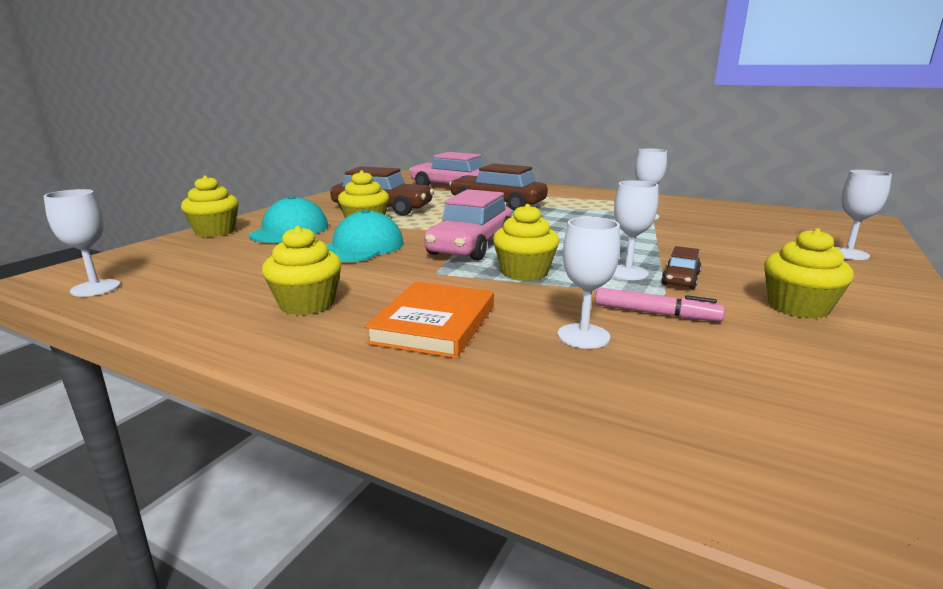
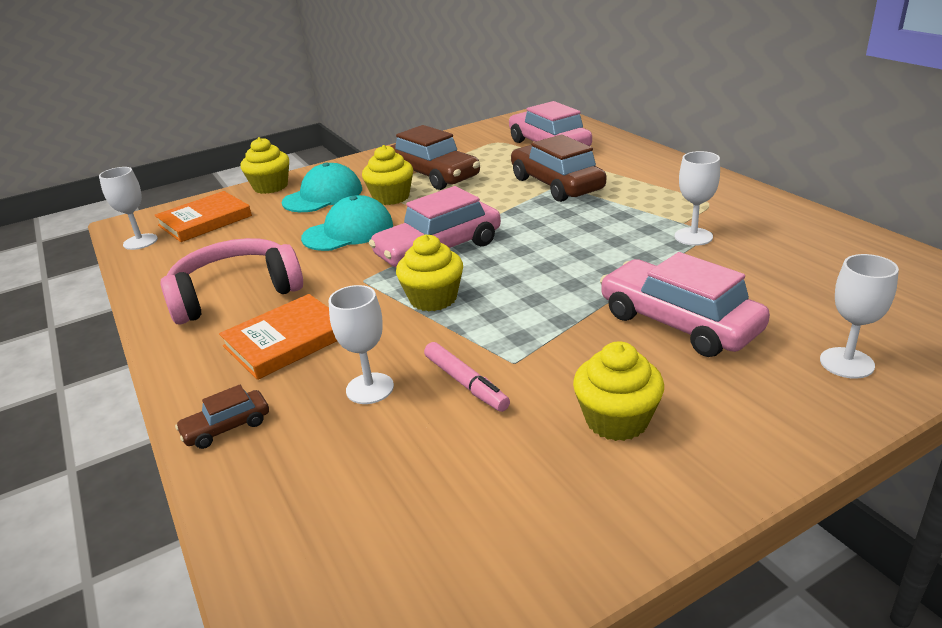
camera: 35 degrees right, 10 degrees up
yellow cupcake [262,226,342,315] -> pink headphones [160,238,303,325]
white goblet [613,180,658,280] -> none
brown car [661,246,701,289] -> brown car moved to [175,385,269,449]
none -> orange book [155,191,252,242]
none -> pink car [600,252,770,357]

